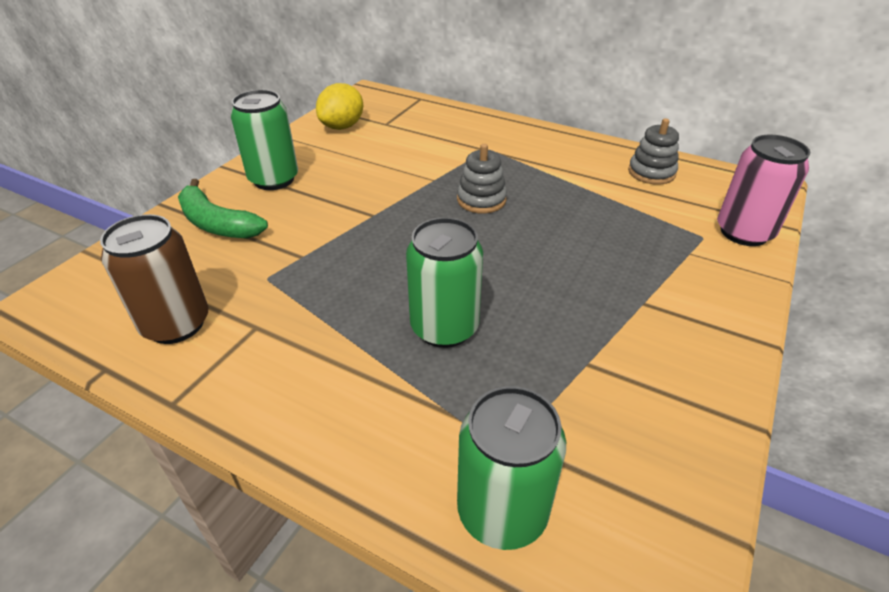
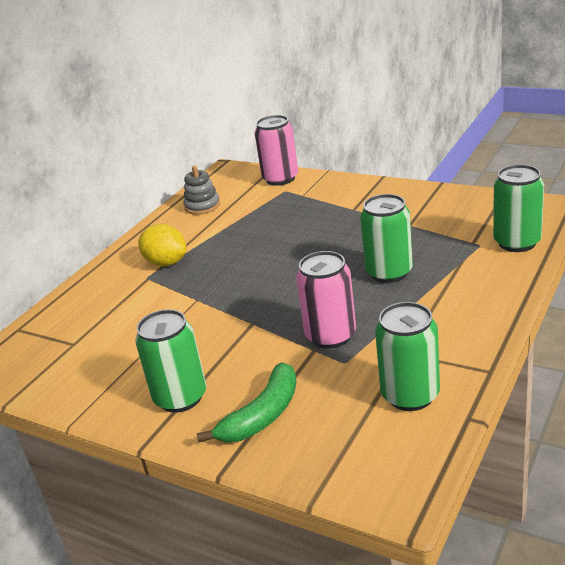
camera: 85 degrees left, 10 degrees down
brown can [100,214,209,344] -> green can [375,302,440,411]
yellow lemon [316,83,363,130] -> yellow lemon moved to [138,224,187,266]
grey stacking toy [457,144,507,213] -> none
none -> pink can [296,251,356,349]

